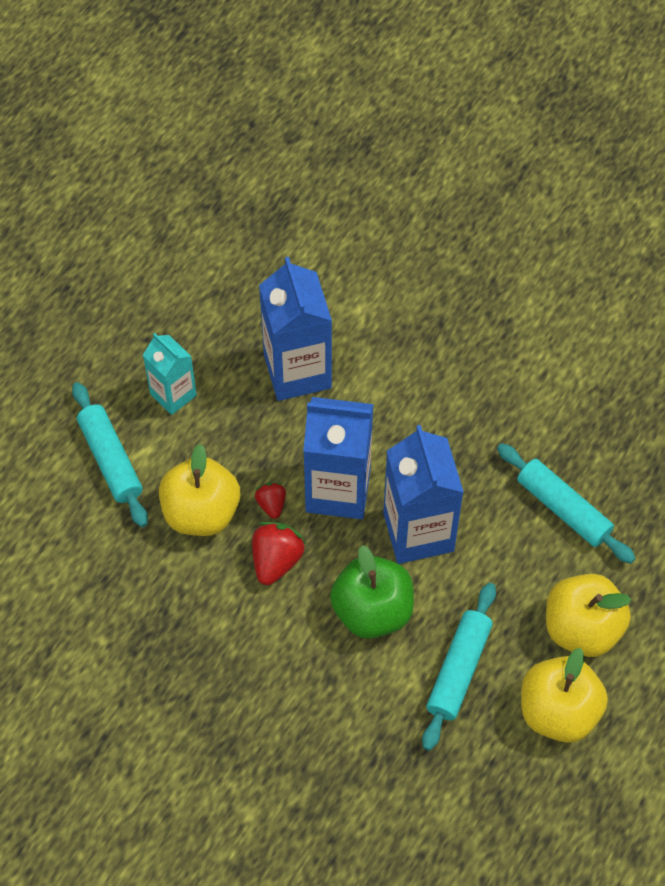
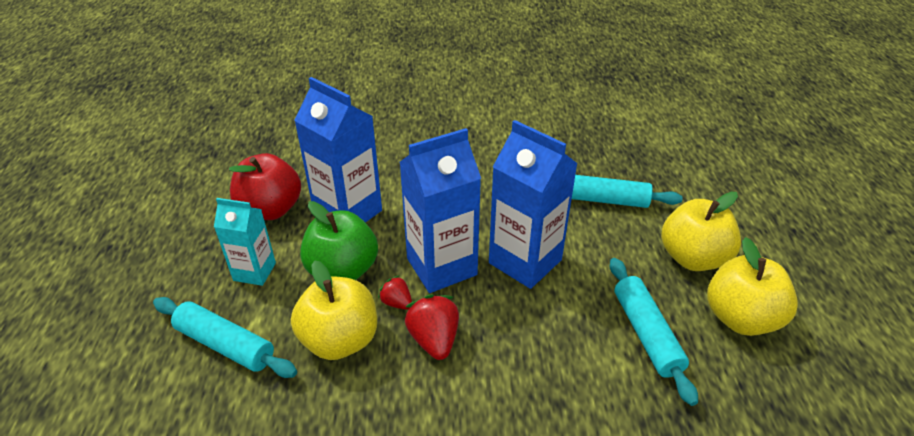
camera: 35 degrees left, 20 degrees down
green apple [330,545,414,639] -> green apple moved to [300,201,378,280]
none -> red apple [229,153,301,220]

